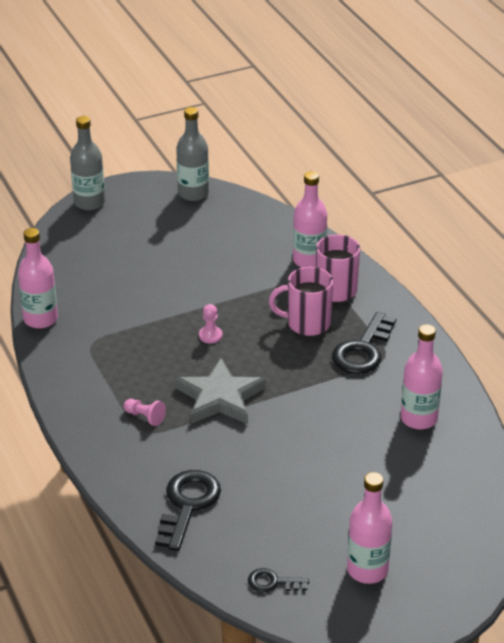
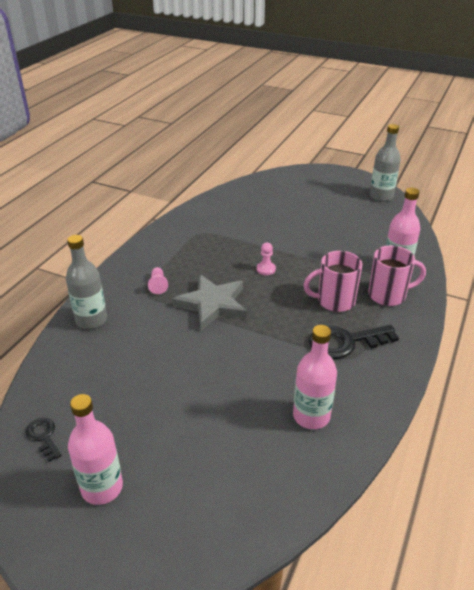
camera: 50 degrees right, 0 degrees up
pink bottle [18,228,58,329] -> none
grey bottle [70,116,105,210] -> grey bottle moved to [66,235,107,329]
black key [155,470,221,551] -> none
pink mug [269,267,333,336] -> pink mug turned 60 degrees counterclockwise [304,251,362,312]

